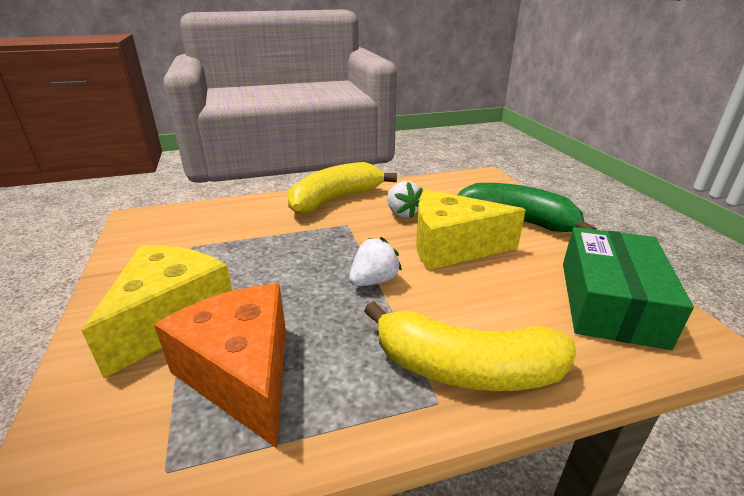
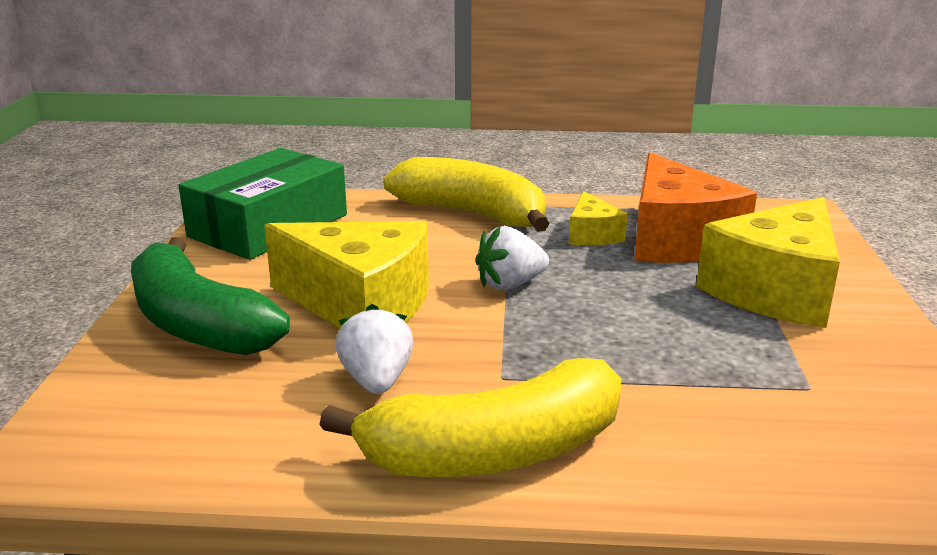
camera: 160 degrees left, 5 degrees down
none -> yellow cheese [569,191,628,246]

